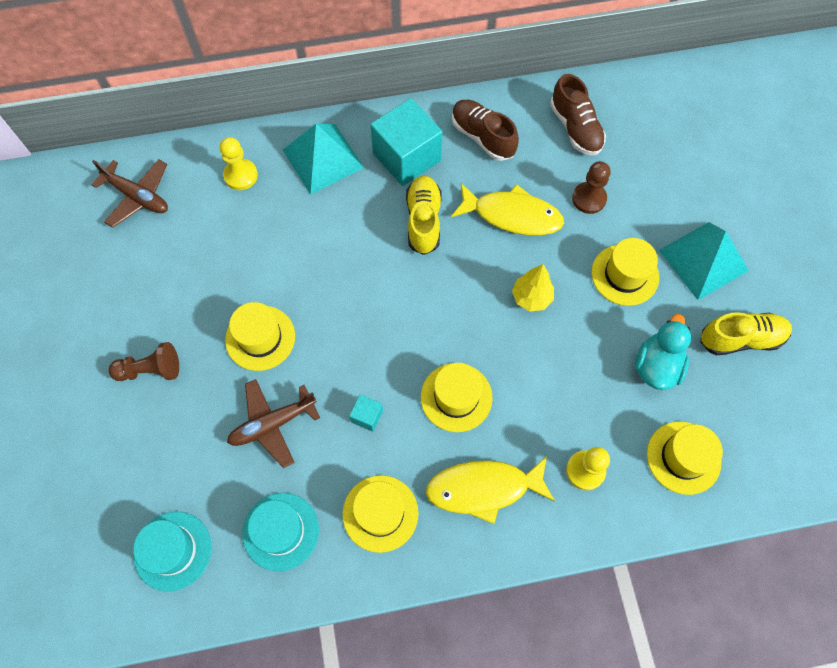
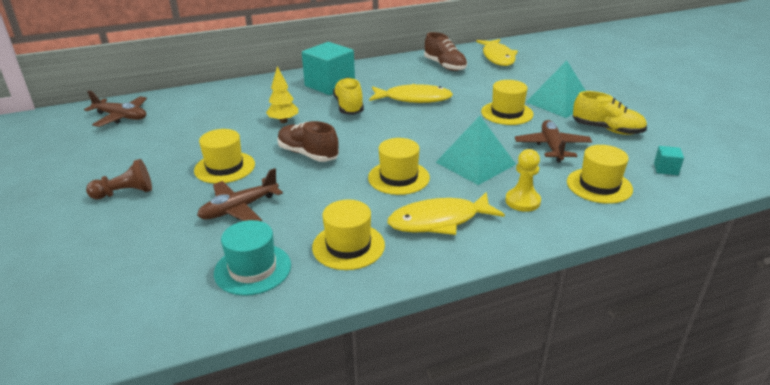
camera: 10 degrees left, 35 degrees down
turquoise hat [133,512,212,591] -> none
yellow pawn [220,137,258,190] -> none
turquoise pyramid [283,124,364,195] -> turquoise pyramid moved to [436,116,516,185]
turquoise cube [349,394,383,432] -> turquoise cube moved to [654,146,684,175]
brown shoe [452,100,519,161] -> brown shoe moved to [277,121,339,162]
yellow tree [512,264,554,312] -> yellow tree moved to [266,66,298,123]
brown pawn [572,161,611,214] -> none
turquoise duck [635,314,691,390] -> brown plane [515,120,592,163]
yellow shoe [700,312,792,355] -> yellow shoe turned 45 degrees clockwise [573,91,647,135]
none -> yellow fish [476,39,518,66]

